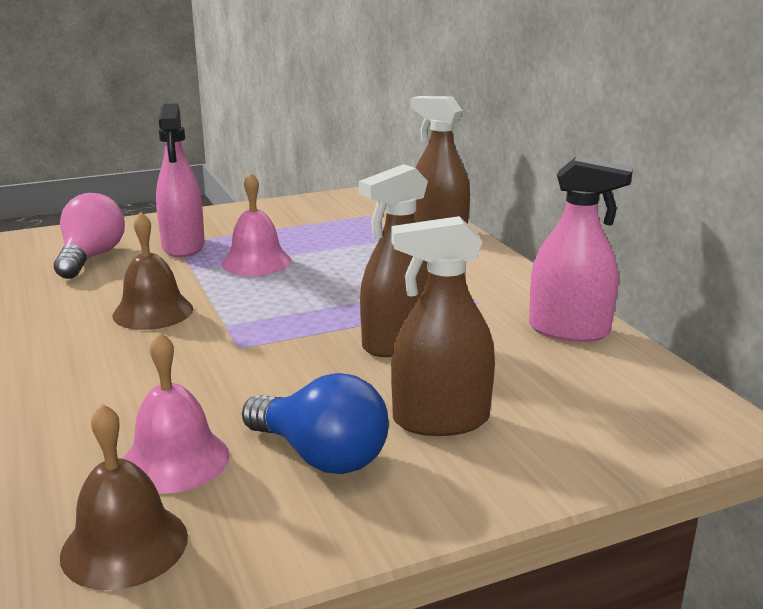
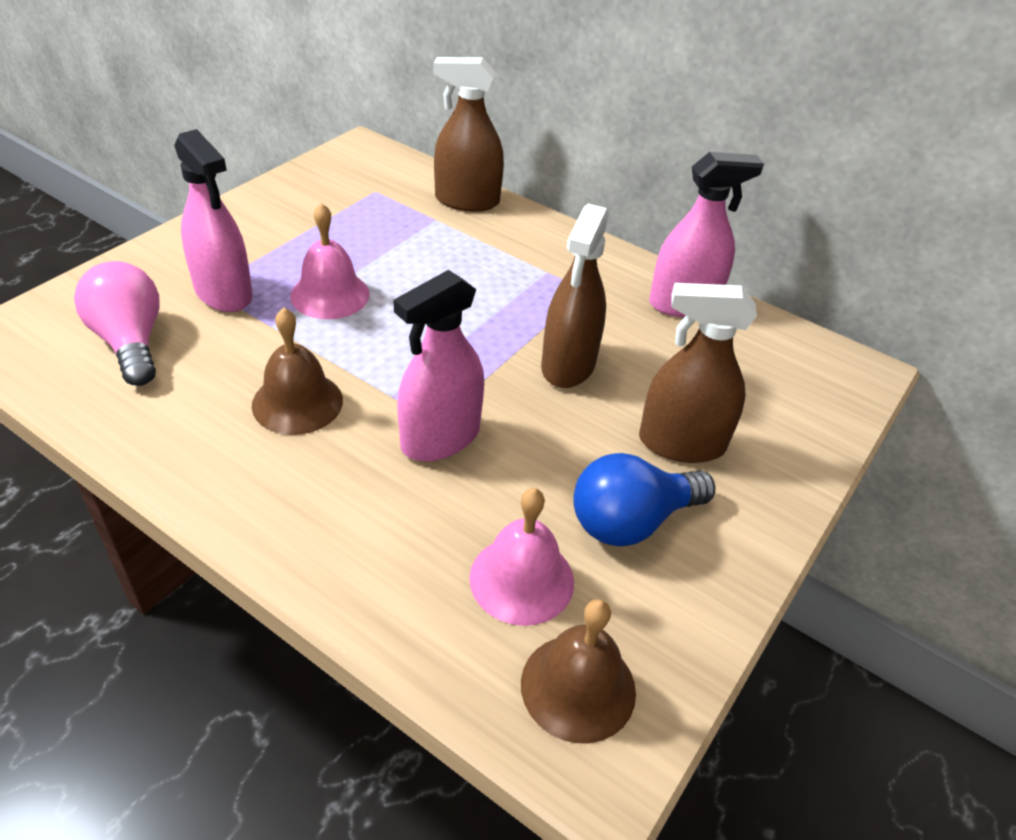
camera: 35 degrees left, 20 degrees up
blue light bulb [242,373,389,474] -> blue light bulb turned 150 degrees clockwise [573,453,715,546]
brown spray bottle [391,216,495,436] -> brown spray bottle turned 45 degrees clockwise [639,283,757,463]
none -> pink spray bottle [394,270,484,461]

